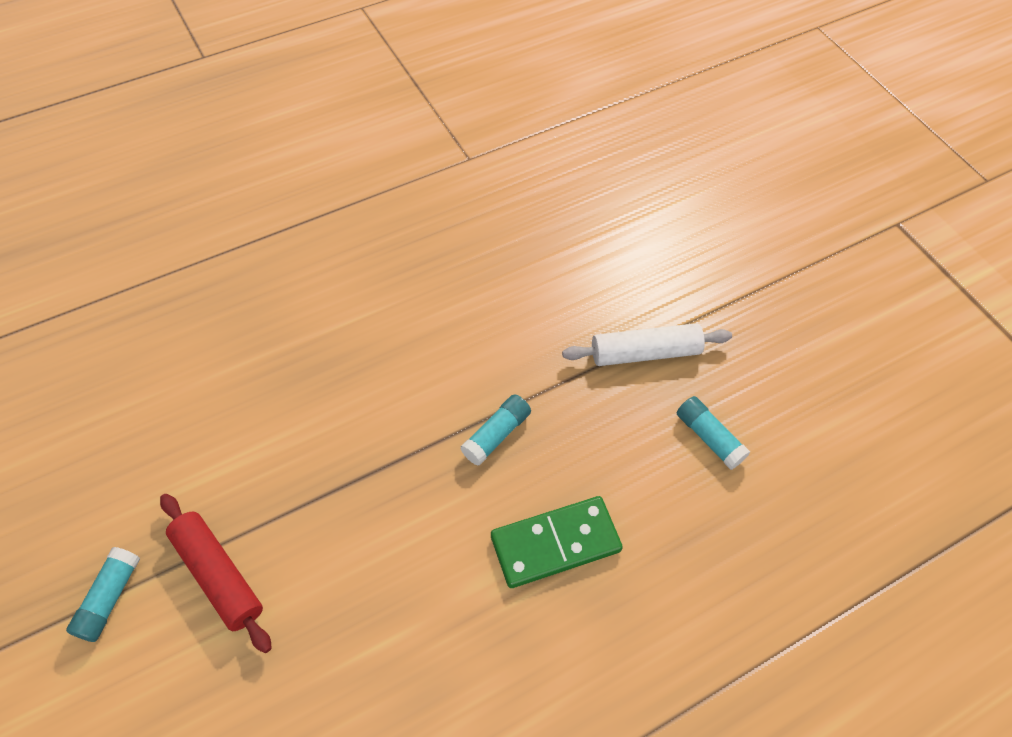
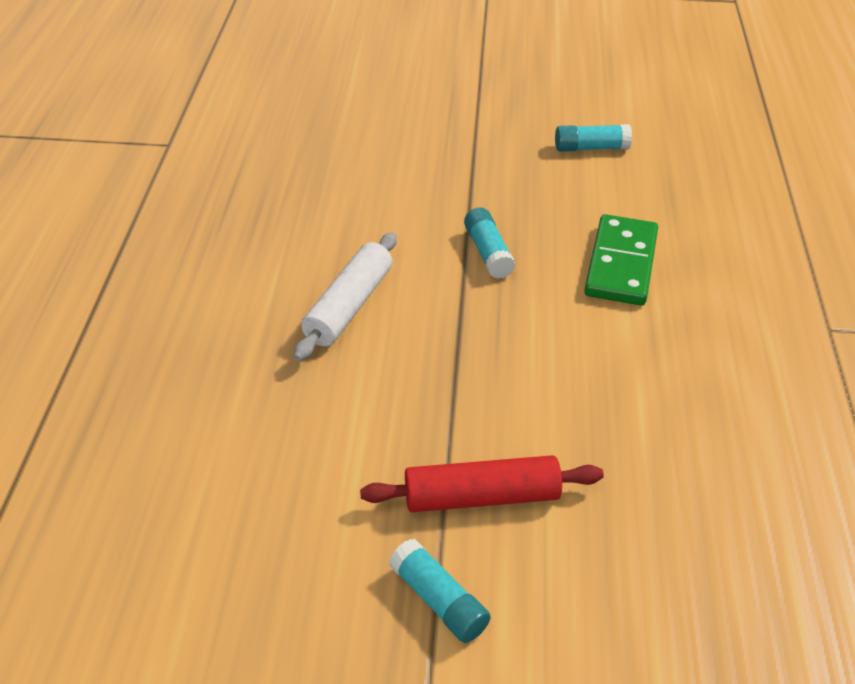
camera: 55 degrees left, 15 degrees down
white rolling pin [562,323,732,366] -> white rolling pin moved to [294,232,397,361]

